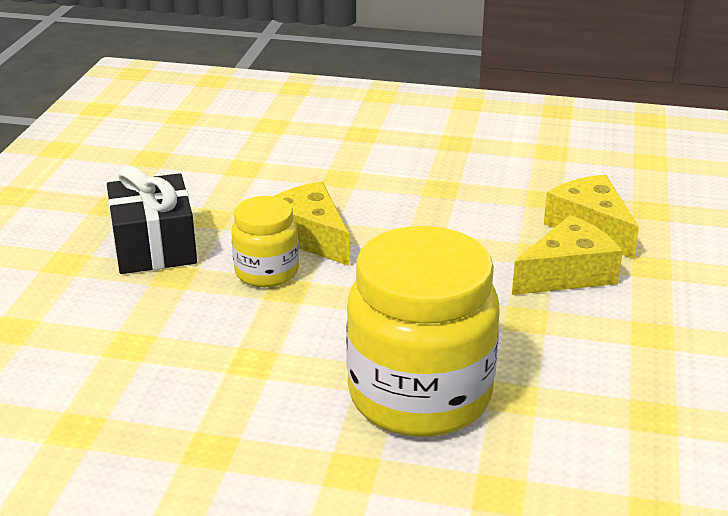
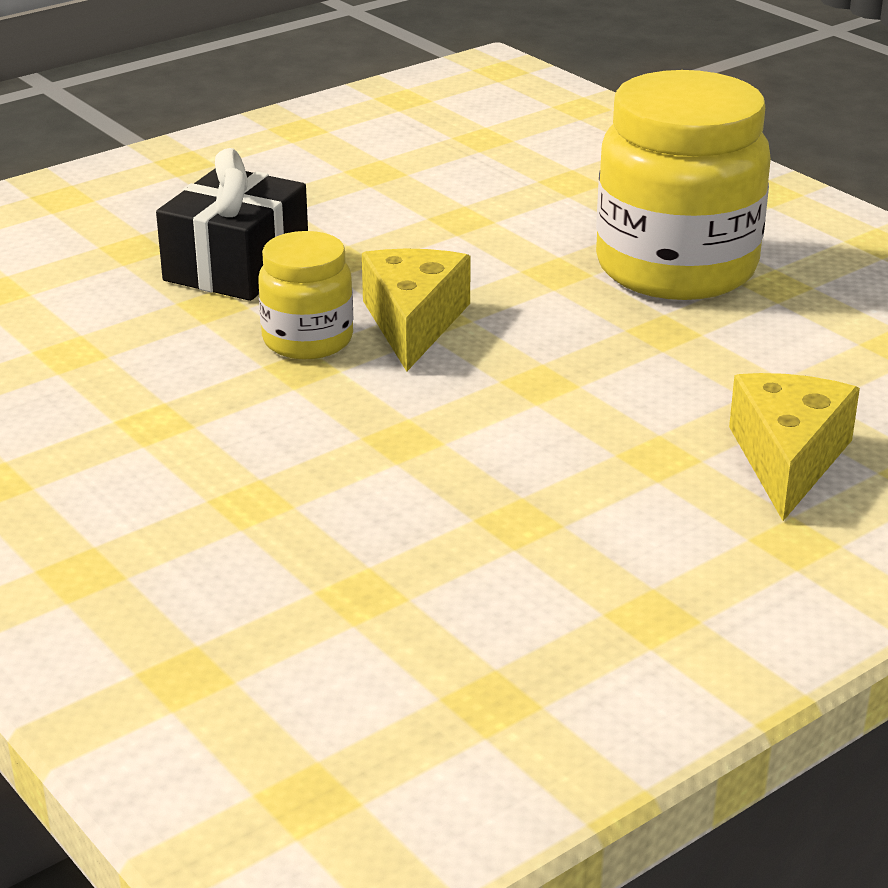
camera: 40 degrees right, 0 degrees up
yellow jar [346,226,500,437] -> yellow jar moved to [596,70,771,300]
yellow cheese [512,215,623,295] -> none

